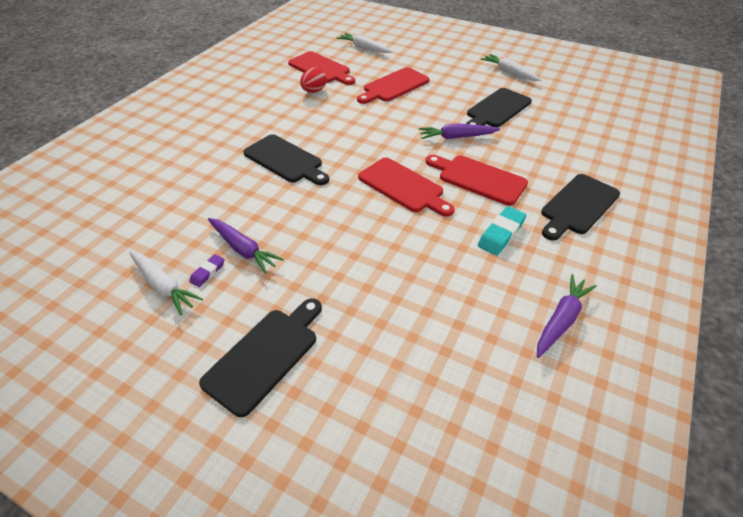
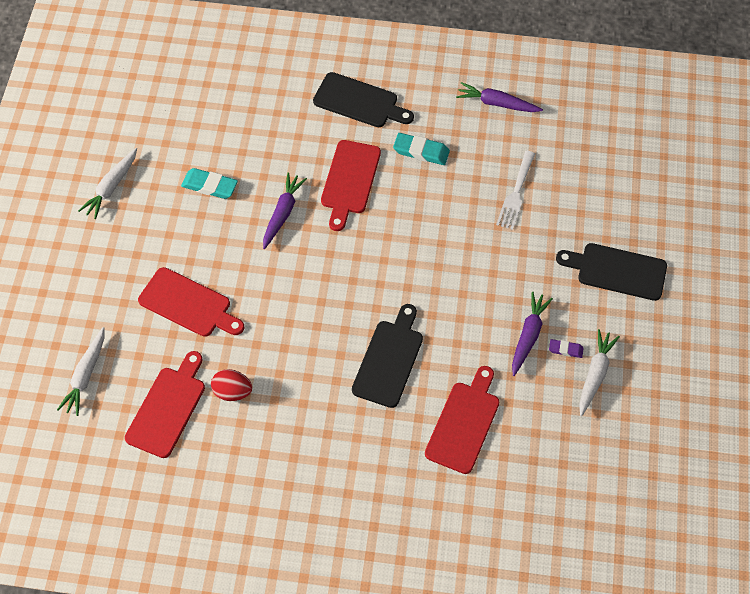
camera: 110 degrees left, 15 degrees up
red cutting board [358,158,455,217] -> red cutting board moved to [425,366,499,474]
purple carrot [419,123,500,139] -> purple carrot turned 135 degrees counterclockwise [263,173,307,249]
black cutting board [466,88,532,127] -> turquoise eraser [181,168,238,199]
none -> white fork [496,151,535,230]

